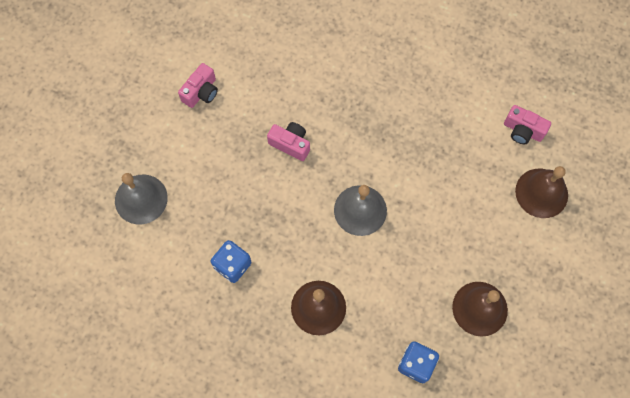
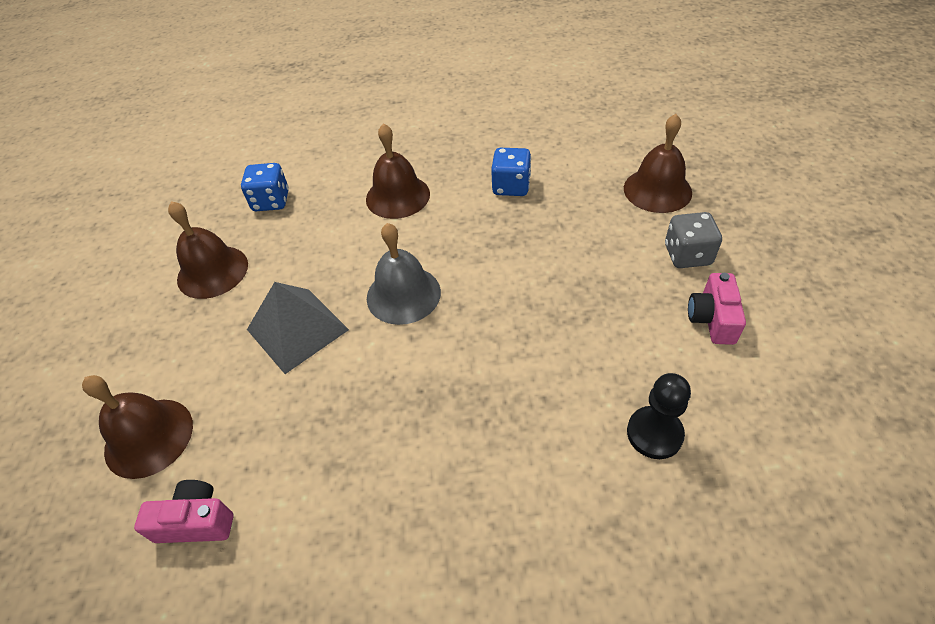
camera: 155 degrees right, 20 degrees down
grey bell [115,173,168,225] -> brown bell [624,114,692,213]
pink camera [267,122,310,161] -> none
none -> grey pyramid [247,282,349,374]
none -> black pawn [627,373,691,459]
none -> grey dice [665,212,722,268]

